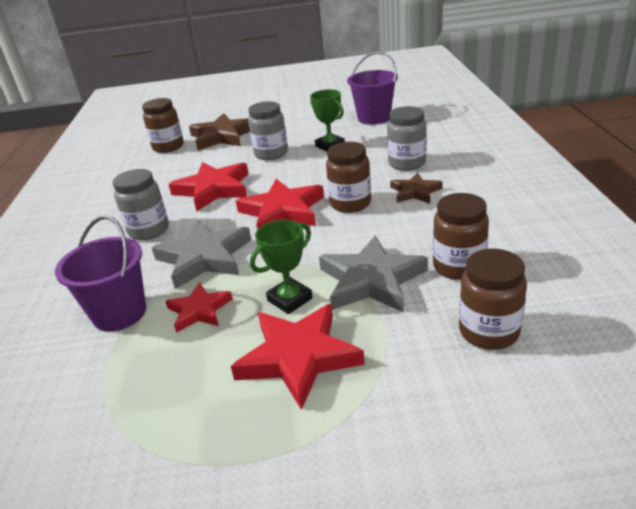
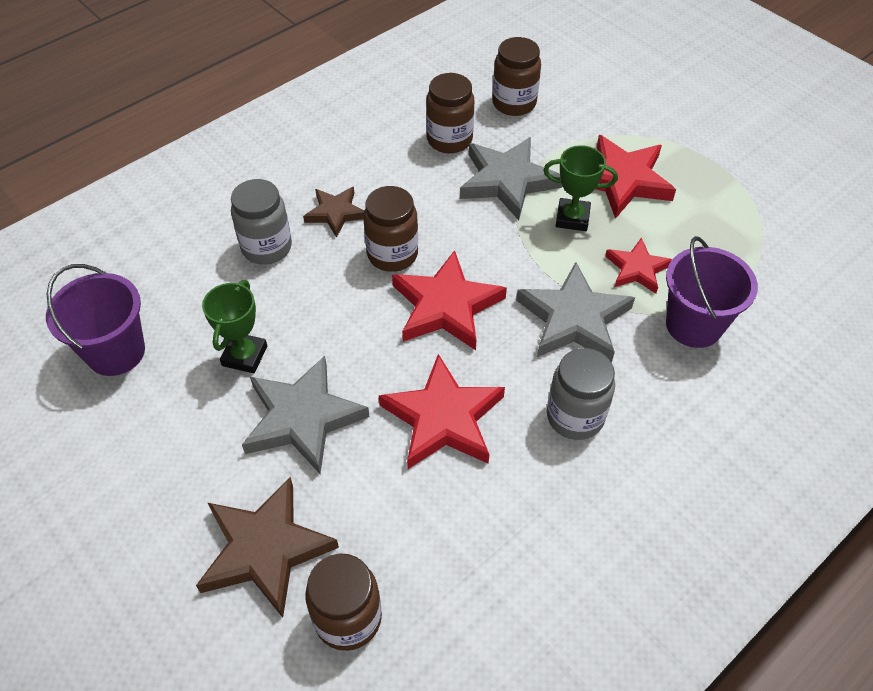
camera: 130 degrees left, 20 degrees up
grey jar [248,101,288,160] -> grey star [242,356,370,474]

